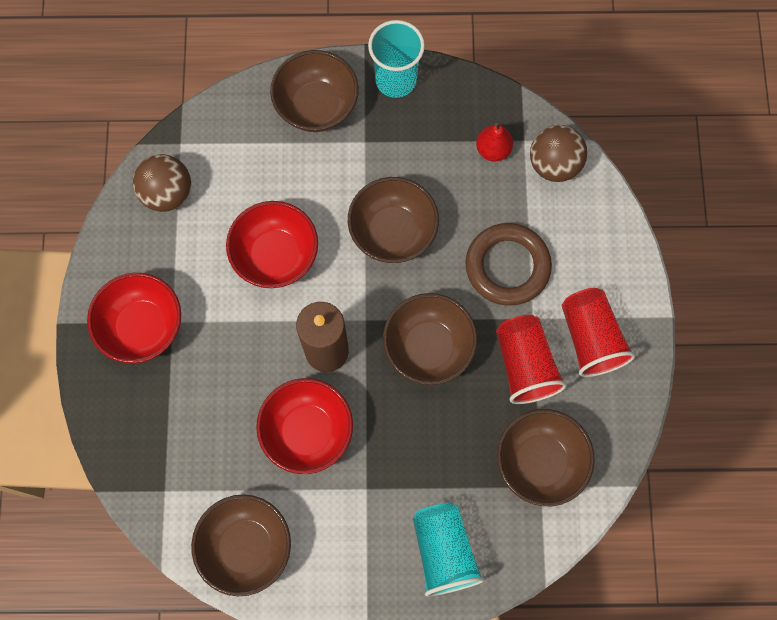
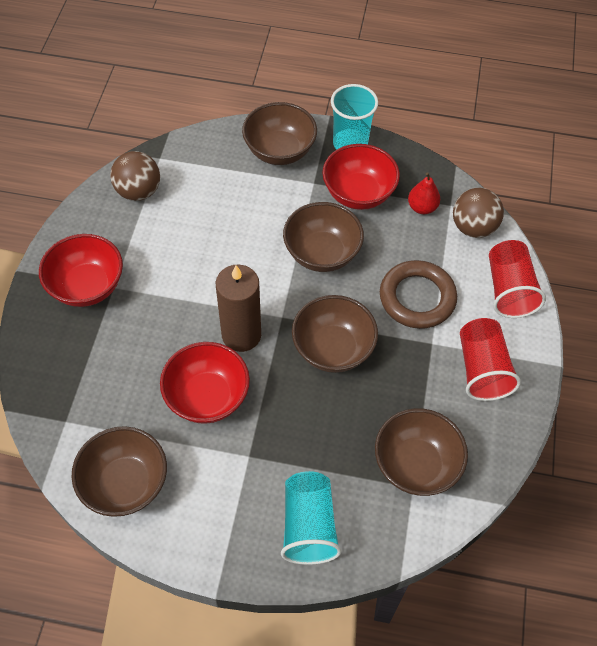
camera: 10 degrees right, 15 degrees down
red bowl [226,201,318,288] -> red bowl moved to [322,144,400,210]
red cup [496,315,567,404] -> red cup moved to [489,240,546,318]

